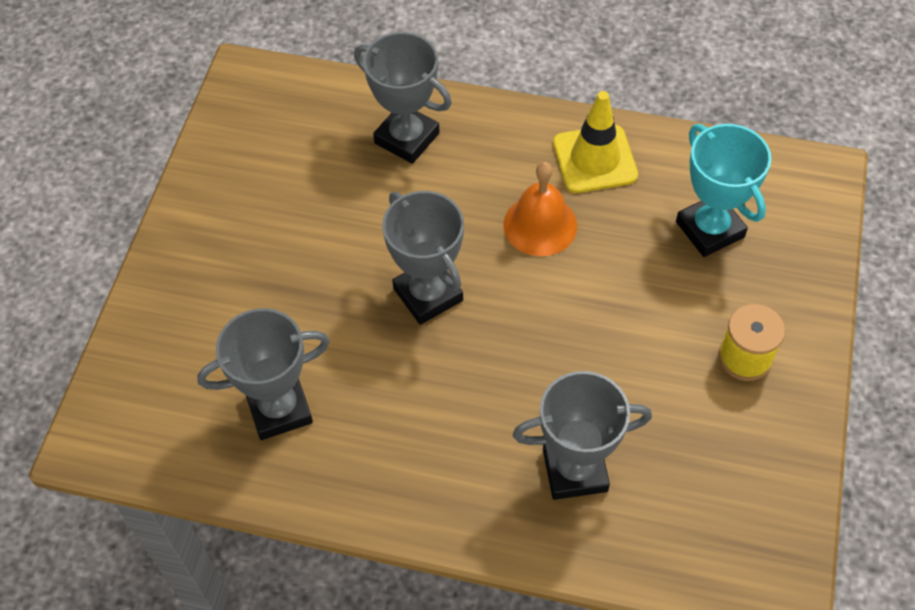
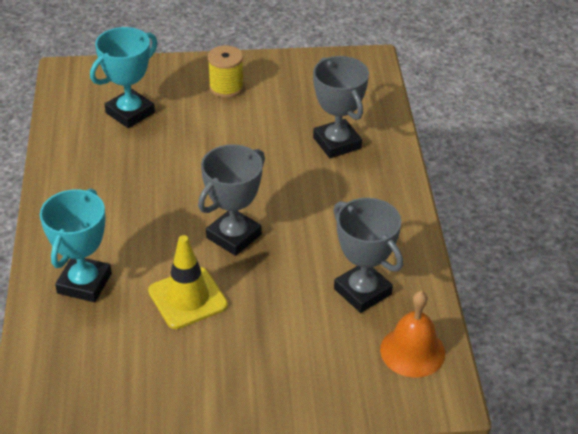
camera: 110 degrees left, 15 degrees down
grey trophy [354,32,452,164] -> turquoise trophy [40,189,112,302]
orange bell [503,162,577,256] -> orange bell moved to [380,291,445,378]
yellow traffic cone [553,91,638,193] -> yellow traffic cone moved to [148,235,228,329]

